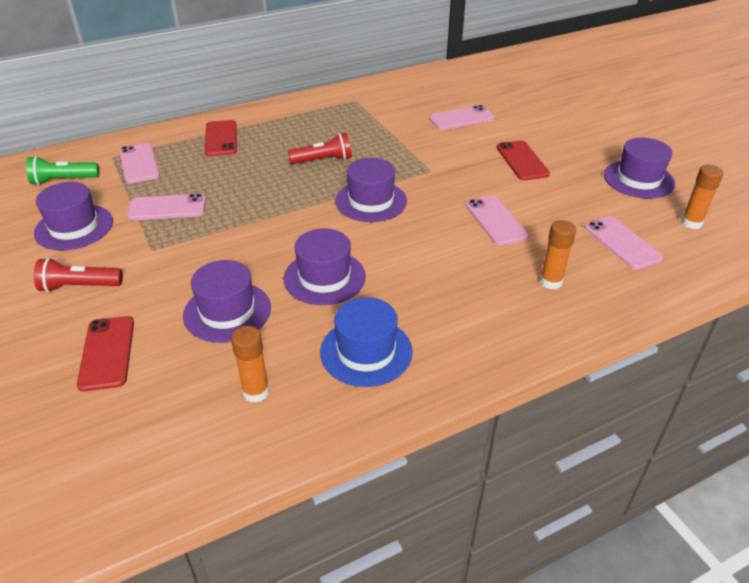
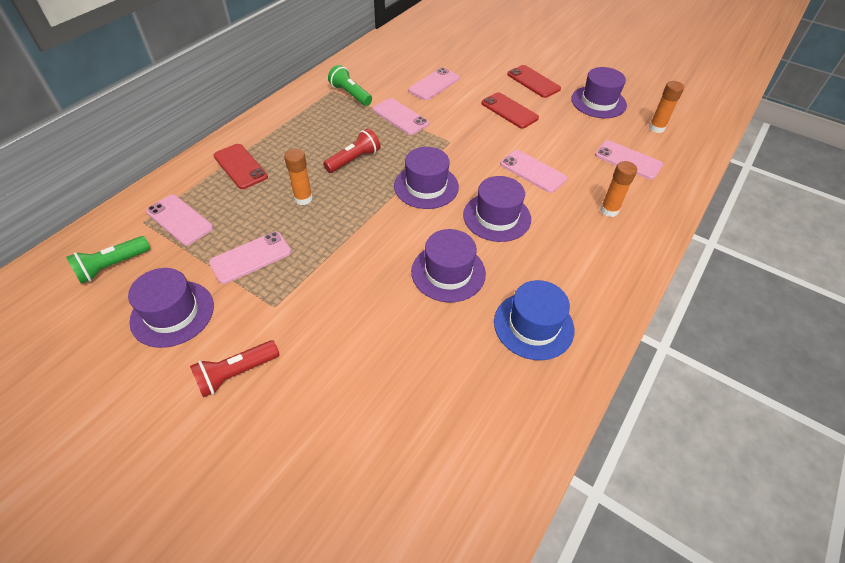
camera: 30 degrees left, 10 degrees up
red phone [77,316,134,391] -> red phone moved to [507,65,561,98]
purple hat [183,260,271,343] -> purple hat moved to [463,176,531,242]
orange glue stick [231,326,269,403] -> orange glue stick moved to [284,149,313,205]
none -> green flashlight [328,65,372,106]
none -> pink phone [373,98,429,135]

